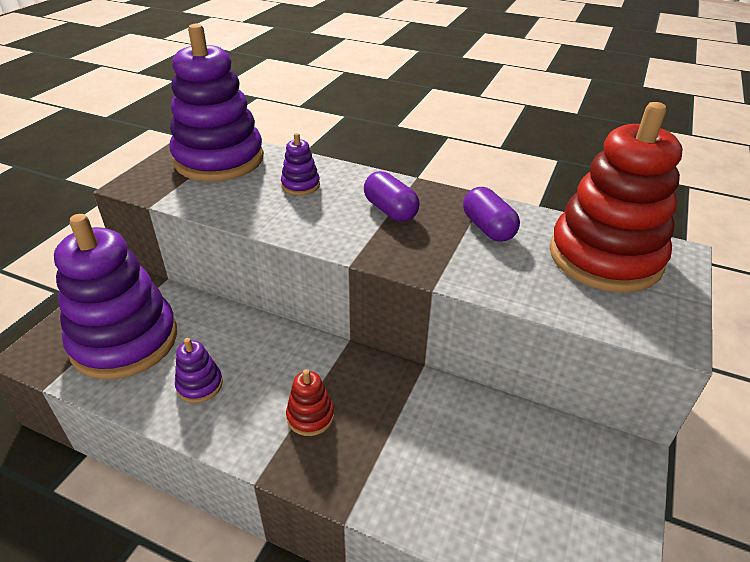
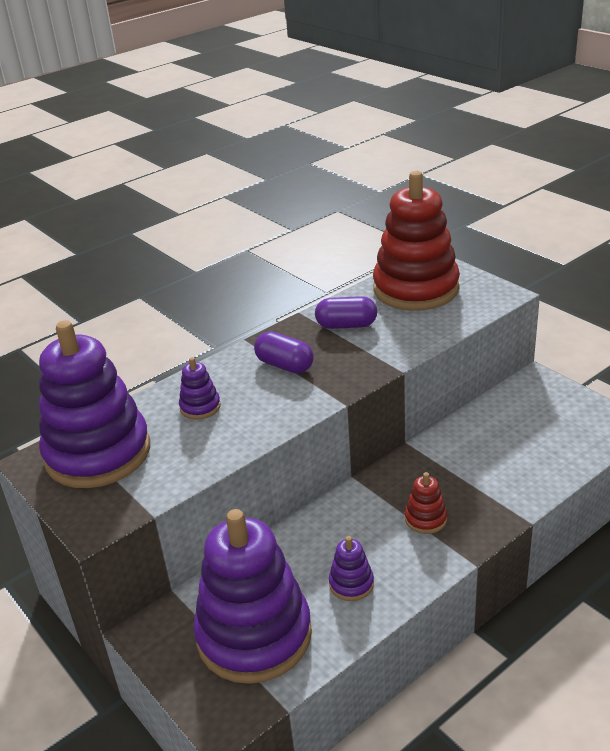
camera: 60 degrees left, 5 degrees down
purple capsule [364,171,420,222] -> purple capsule turned 45 degrees clockwise [254,332,314,373]

